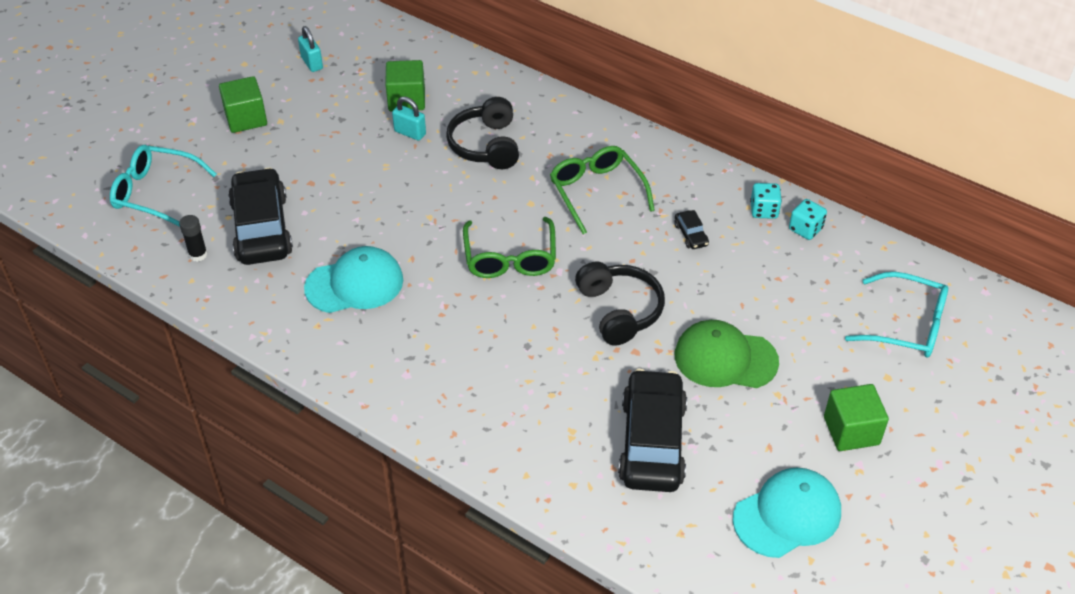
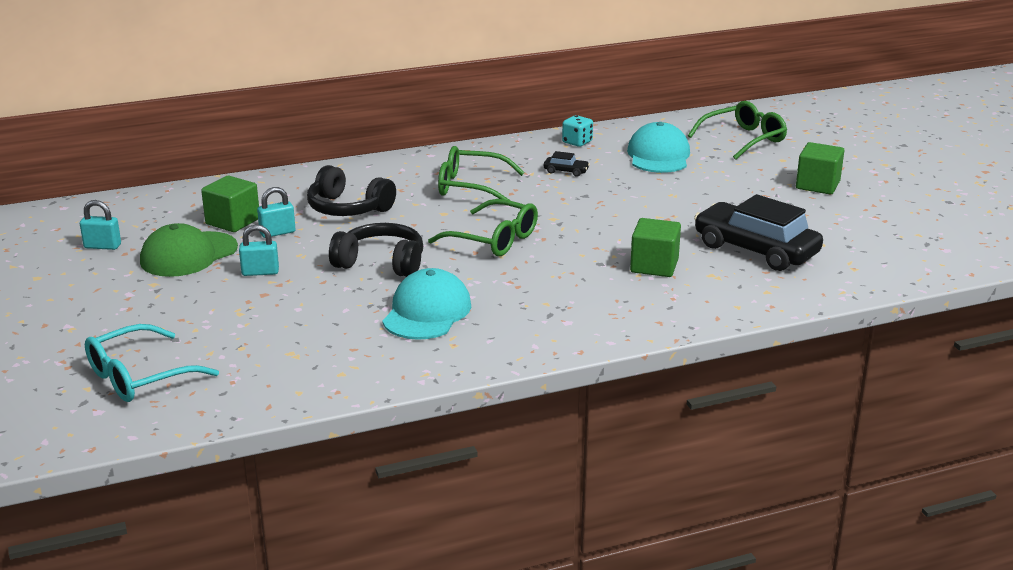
camera: 55 degrees left, 20 degrees down
black glue stick [179,215,208,262] -> none
green cube [219,76,267,133] -> green cube moved to [630,218,681,277]
black car [228,167,293,265] -> none
black headphones [575,262,665,345] -> black headphones moved to [329,223,423,277]
green cap [675,320,779,388] -> green cap moved to [140,223,238,277]
turquoise cap [733,468,841,558] -> turquoise cap moved to [627,122,690,173]
turquoise dice [789,199,827,240] -> none
turquoise glasses [845,272,948,358] -> green glasses [688,101,787,160]
none -> turquoise padlock [239,225,279,276]

